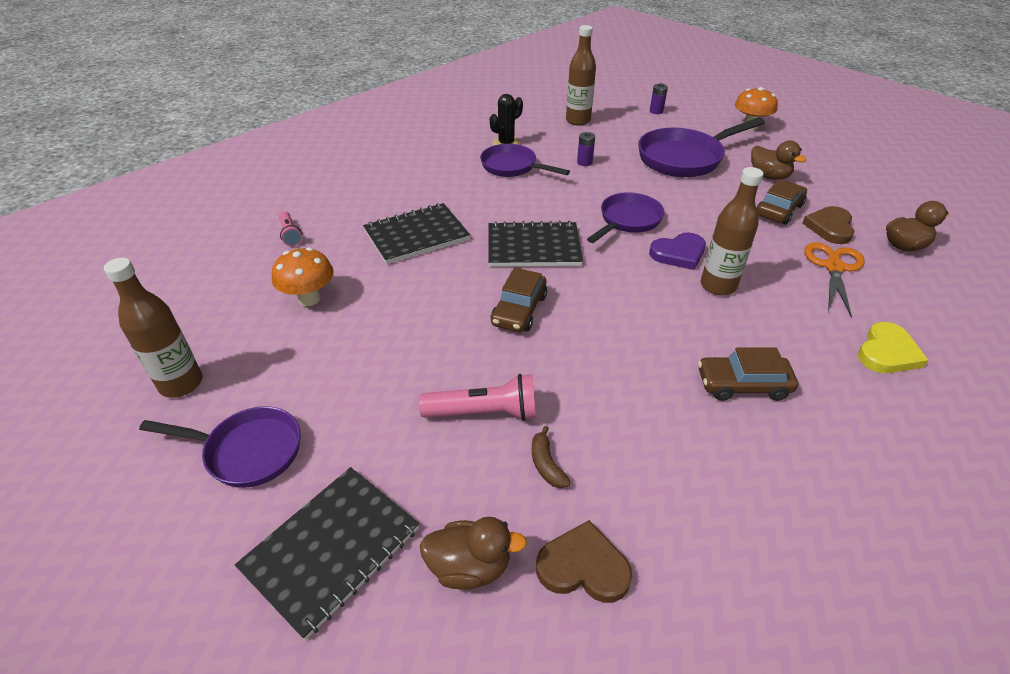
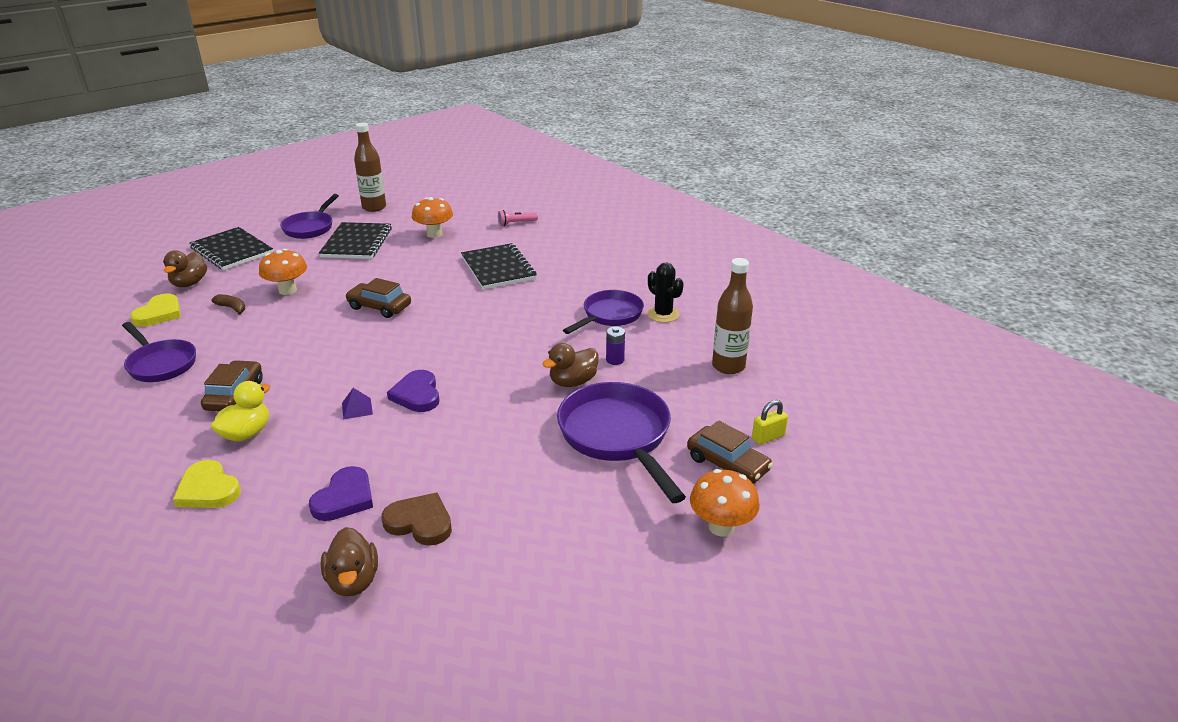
camera: 95 degrees right, 10 degrees down
pink flashlight [419,374,536,421] -> orange mushroom [259,249,307,295]
black notebook [488,221,583,267] -> black notebook moved to [319,222,392,259]
brown banana [532,426,571,488] -> brown banana turned 45 degrees clockwise [212,294,245,315]
brown heart [536,520,632,603] -> yellow heart [130,293,181,327]
purple pan [587,192,665,243] -> purple pan moved to [122,322,196,382]
purple battery [650,83,668,114] -> yellow padlock [752,400,788,445]
brown bottle [701,167,764,296] -> purple pyramid [342,388,373,420]
brown duck [751,141,806,180] -> brown duck moved to [543,343,599,387]
brown car [757,179,807,225] -> brown car moved to [687,420,773,483]
orange scissors [804,242,865,317] -> purple heart [309,466,373,521]
none -> yellow duck [211,381,270,441]

